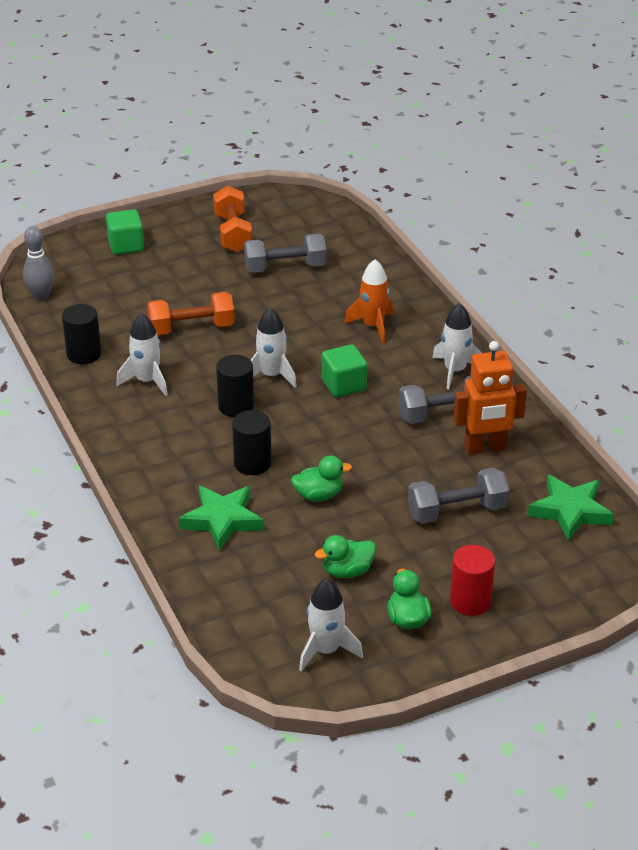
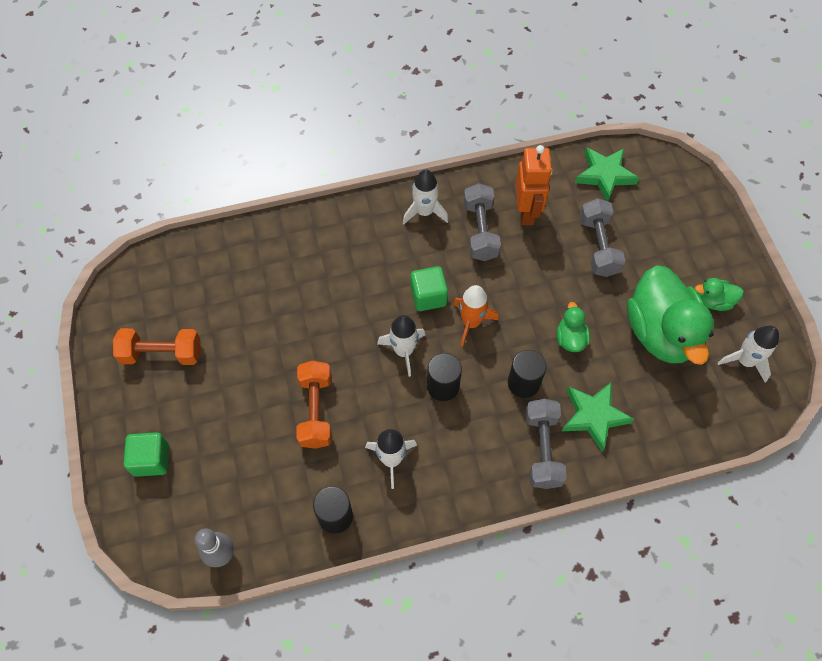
camera: 80 degrees left, 25 degrees up
grey dumbbell [244,234,326,273] -> grey dumbbell moved to [525,399,567,489]
green duck [314,535,376,578] -> green duck [627,265,714,365], size x2.24
orange rocket [344,259,393,343] -> orange rocket moved to [453,285,499,346]
red cylinder [450,545,495,616] -> none

